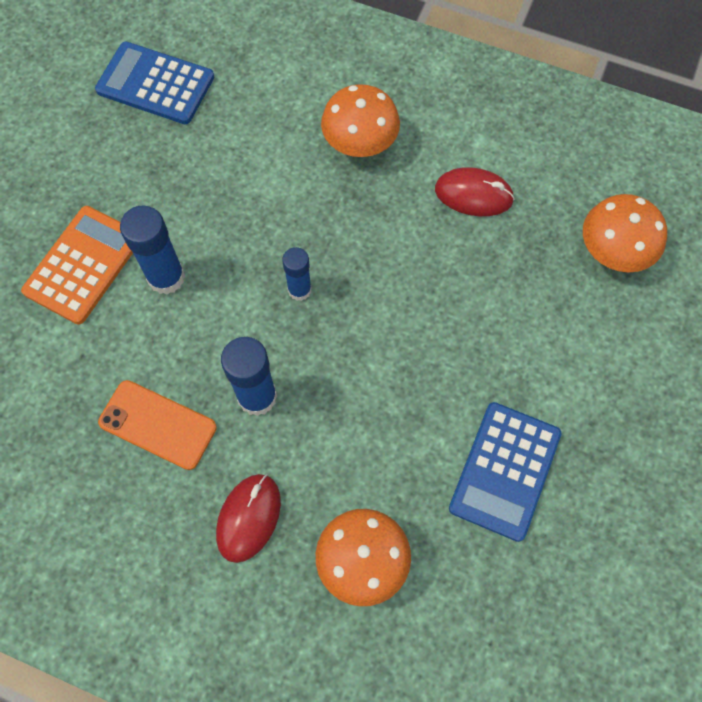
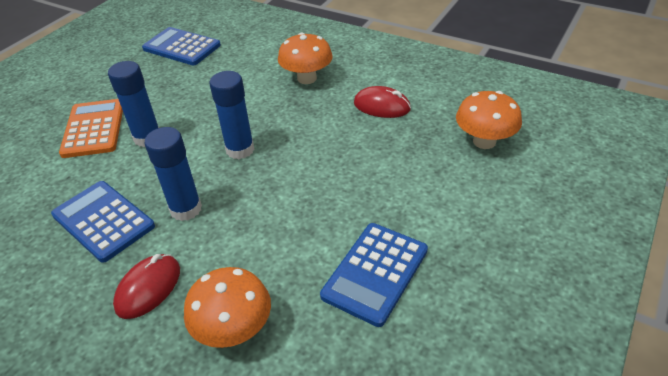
camera: 10 degrees right, 25 degrees down
orange calculator [21,206,133,325] -> orange calculator turned 45 degrees counterclockwise [59,99,123,158]
orange phone [98,380,217,470] -> blue calculator [51,181,155,263]
blue glue stick [282,247,312,301] -> blue glue stick [210,71,254,159], size x1.58

